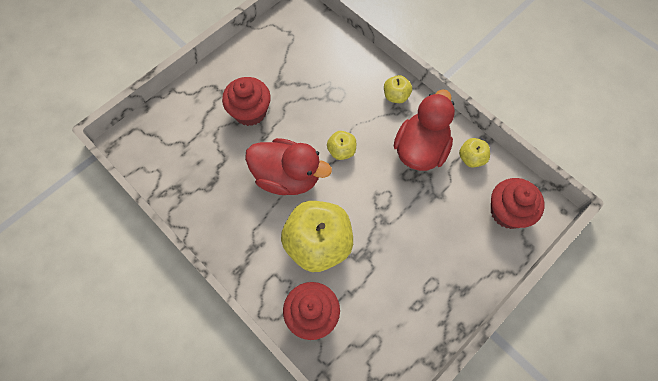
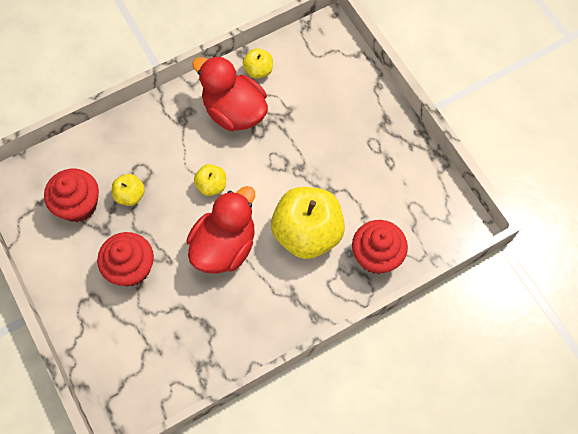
camera: 75 degrees left, 0 degrees up
yellow apple [384,75,412,103] -> yellow apple moved to [112,174,145,206]
red cupcake [491,178,545,229] -> red cupcake moved to [44,169,99,222]

